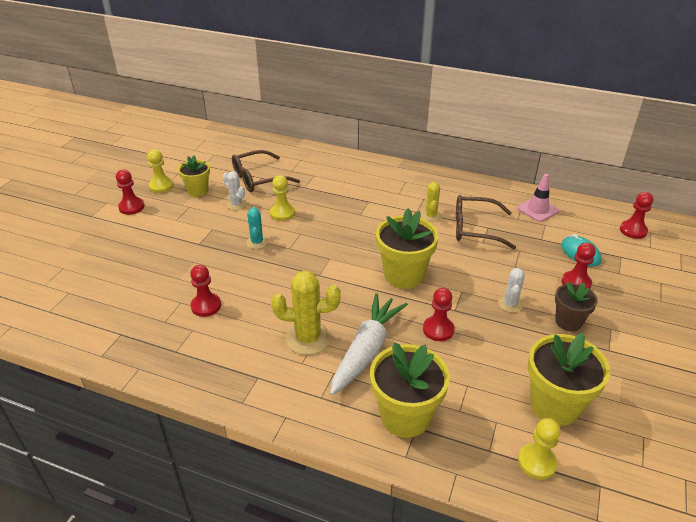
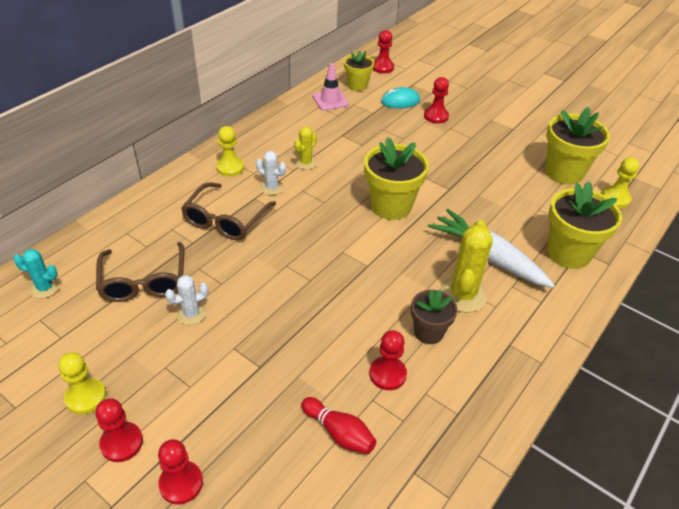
camera: 75 degrees left, 5 degrees up
yellow flower pot [178,155,210,197] -> yellow flower pot moved to [344,51,374,91]
turquoise cactus [246,207,268,249] -> turquoise cactus moved to [13,249,60,298]
yellow pawn [270,175,295,221] -> yellow pawn moved to [216,126,244,177]
yellow cactus [421,182,441,222] -> yellow cactus turned 75 degrees counterclockwise [294,127,317,170]
red pawn [423,288,454,341] -> red pawn moved to [158,439,203,505]
brown glasses [456,195,516,249] -> brown glasses moved to [181,183,276,240]
white cactus [498,268,525,313] -> white cactus moved to [256,151,286,195]
brown flower pot [555,281,598,331] -> brown flower pot moved to [411,290,458,344]
none -> red bowling pin [301,397,376,454]

